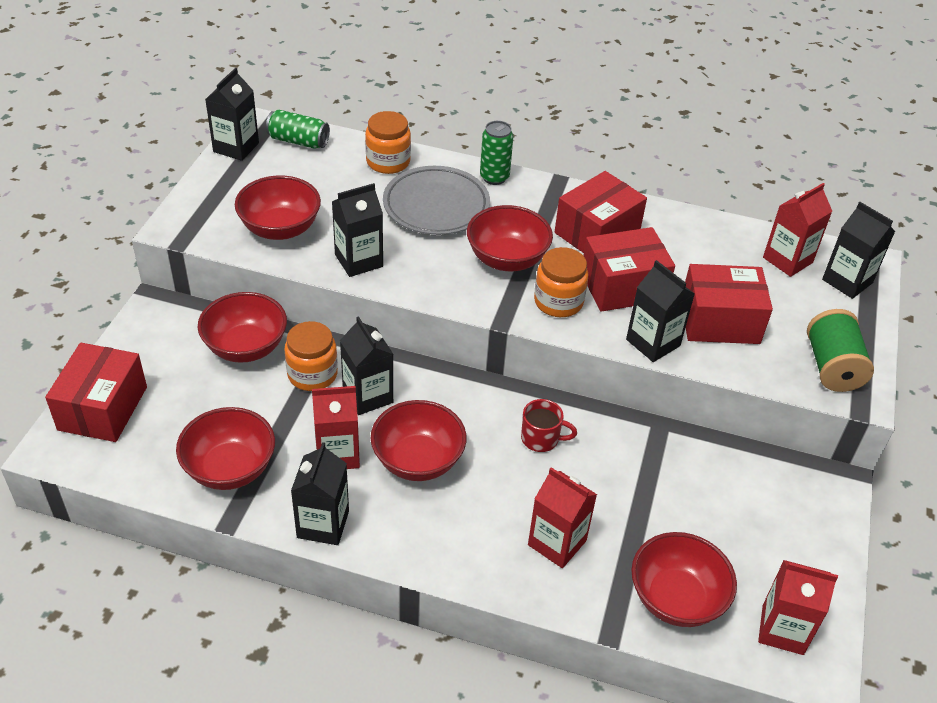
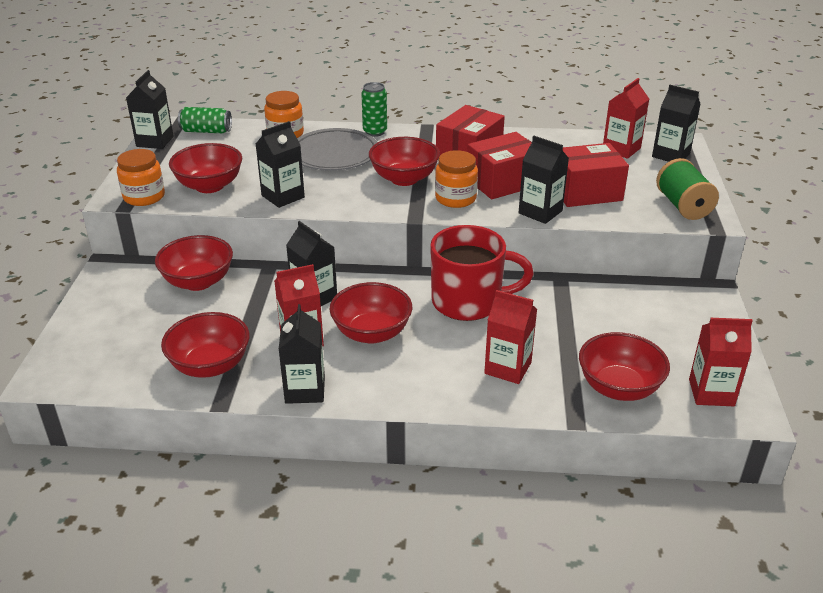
camera: 10 degrees left, 10 degrees down
red box [45,343,147,442] -> none
orange jar [284,321,338,391] -> orange jar moved to [117,149,165,206]
red mug [521,399,577,452] -> red mug [430,225,534,321], size x2.14

